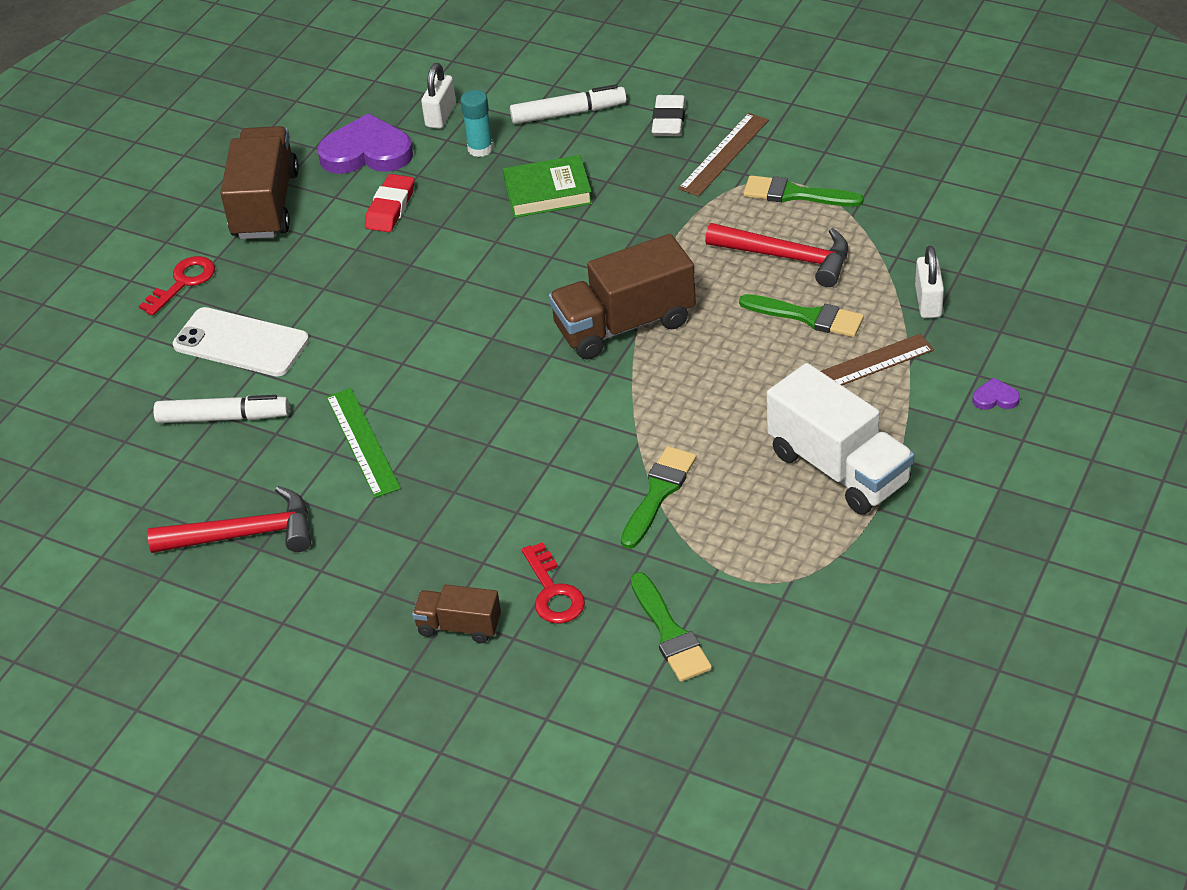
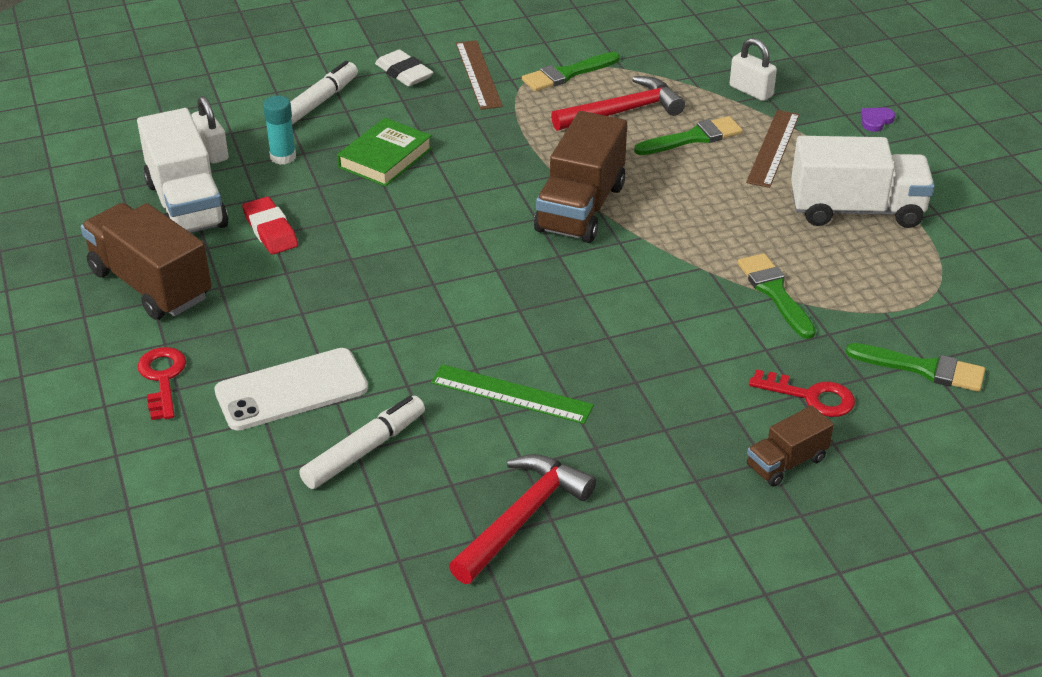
camera: 50 degrees left, 5 degrees down
purple heart [317,113,413,174] -> white truck [137,108,228,233]

